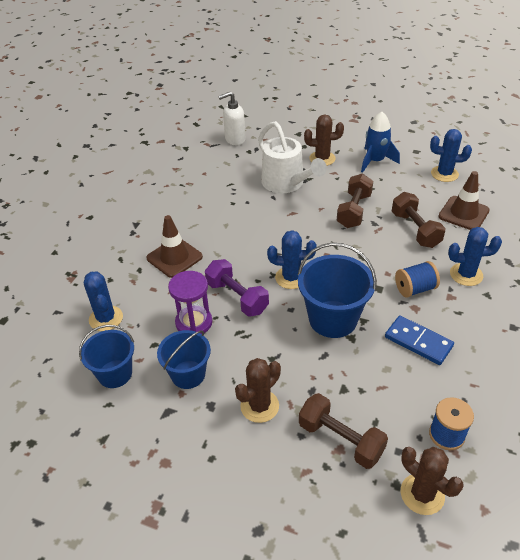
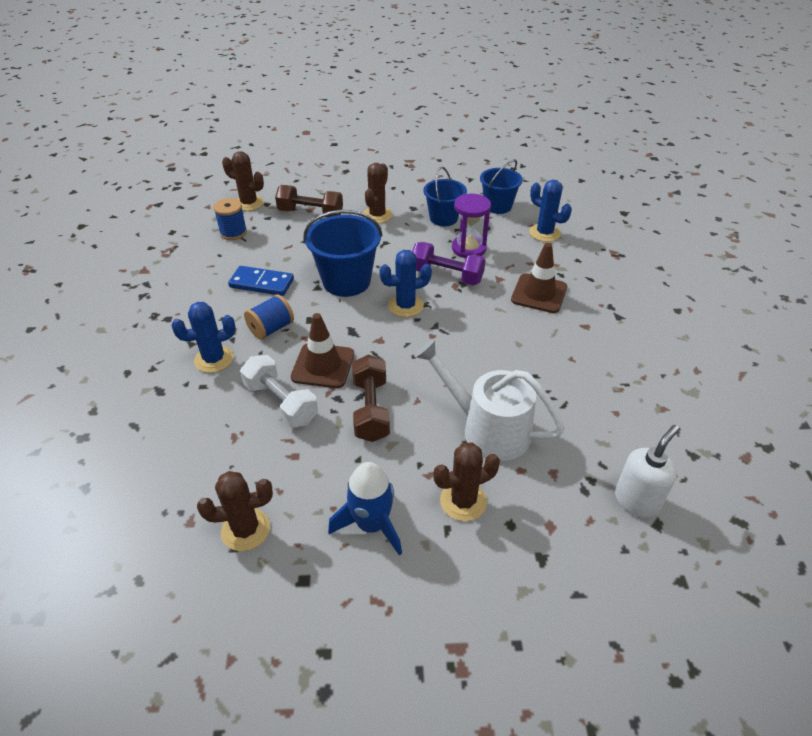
camera: 155 degrees right, 0 degrees up
brown dumbbell [392,192,446,248] -> white dumbbell [240,355,318,428]
blue cactus [430,129,472,182] -> brown cactus [197,471,273,551]
brown traffic cone [438,171,490,230] -> brown traffic cone moved to [291,313,354,388]

